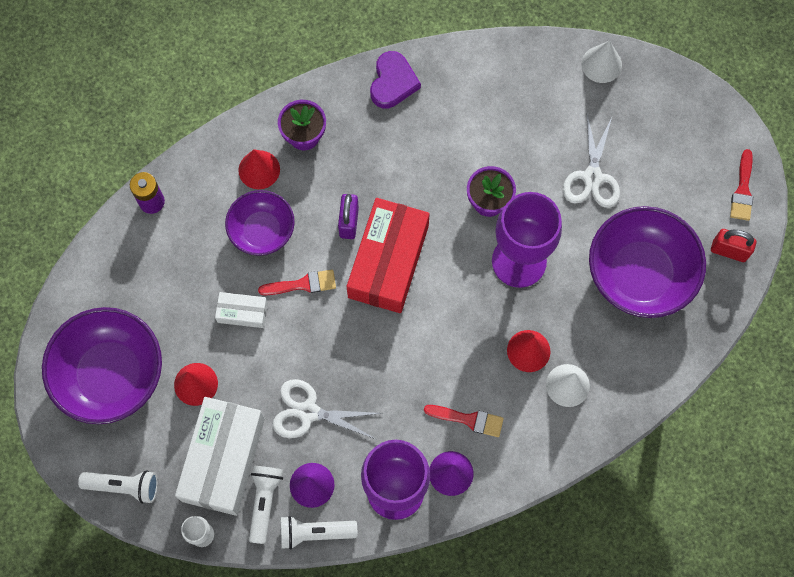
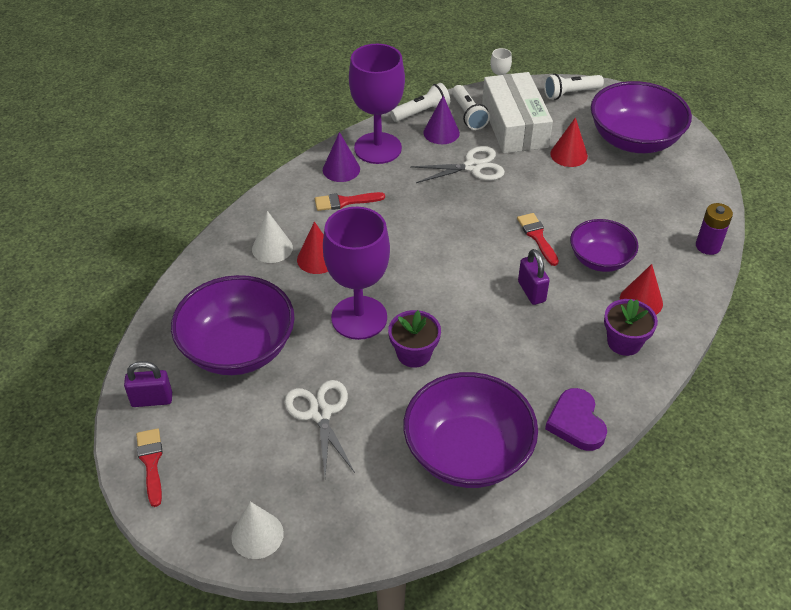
camera: 155 degrees right, 25 degrees down
white box [215,292,268,328] -> none
red brush [258,270,336,295] -> red brush turned 105 degrees clockwise [517,213,559,266]
red box [346,198,430,313] -> none
white cone [581,40,622,83] -> white cone moved to [231,502,284,559]
red padlock [711,229,757,262] -> purple padlock [124,361,172,407]
none -> purple bowl [403,372,538,488]

